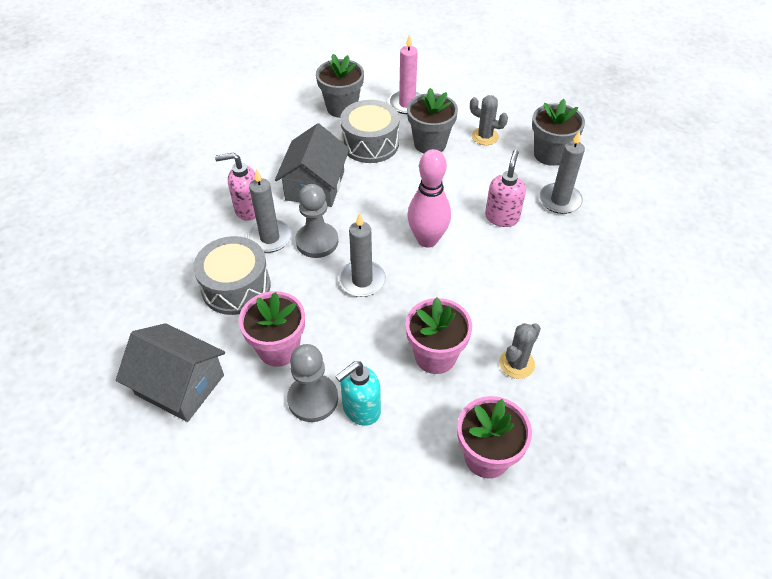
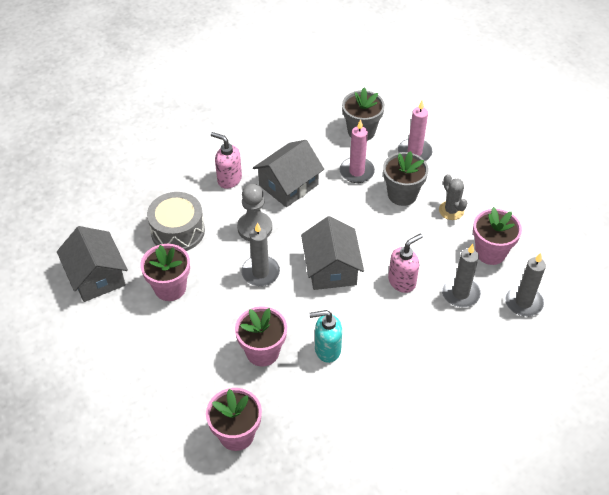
camera: 35 degrees right, 0 degrees up
grey candle [247,169,292,253] -> grey candle moved to [505,253,546,316]
grey pawn [287,344,338,422] -> none
turquoise soap dispenser [335,361,381,426] -> turquoise soap dispenser moved to [309,310,342,363]
grey drum [340,100,400,163] -> pink candle [340,119,375,183]
pink bowling pin [407,149,451,248] -> grey house [301,216,364,290]
grey cactus [499,323,541,379] -> none
grey flower pot [532,99,585,166] -> pink flower pot [473,207,522,265]

